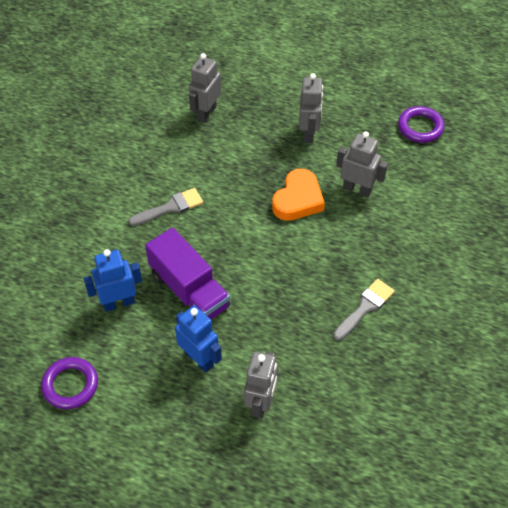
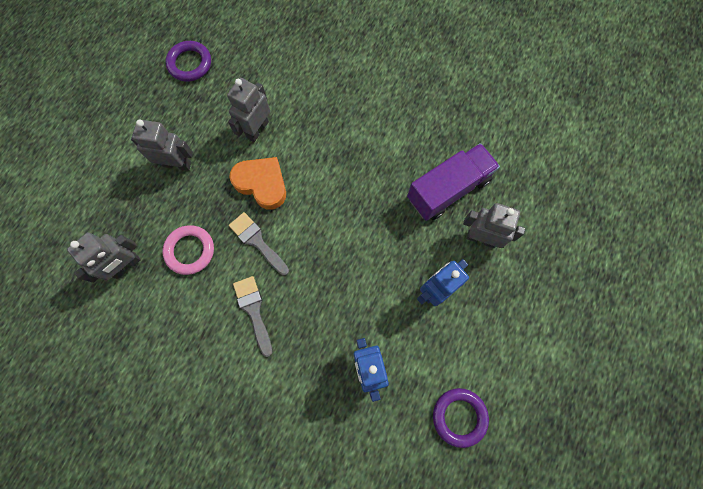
camera: 85 degrees left, 20 degrees up
purple truck [145,228,230,320] -> purple truck moved to [407,143,500,221]
grey robot [189,53,221,123] -> grey robot turned 75 degrees counterclockwise [67,232,141,283]
grey brush [333,279,395,341] -> grey brush moved to [229,212,289,276]
none -> pink ring [162,225,214,275]

